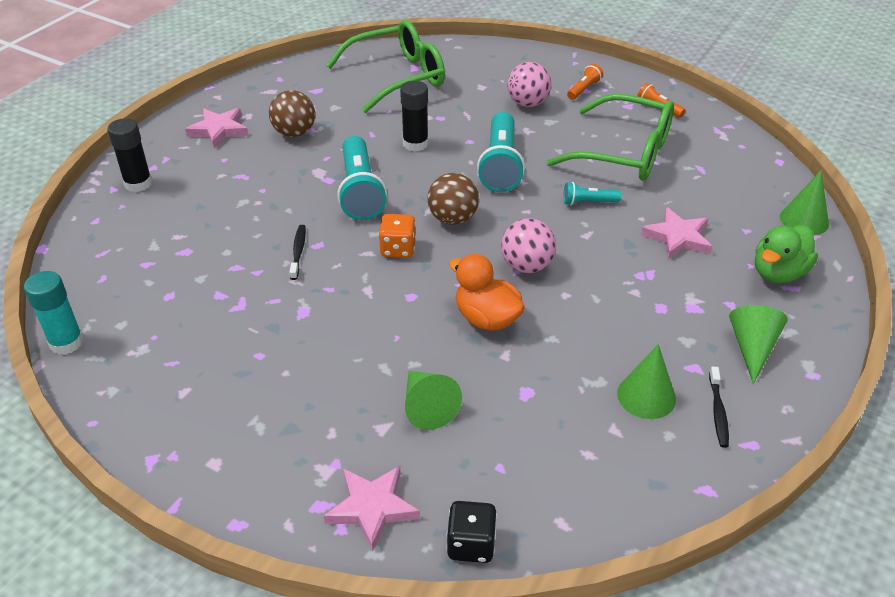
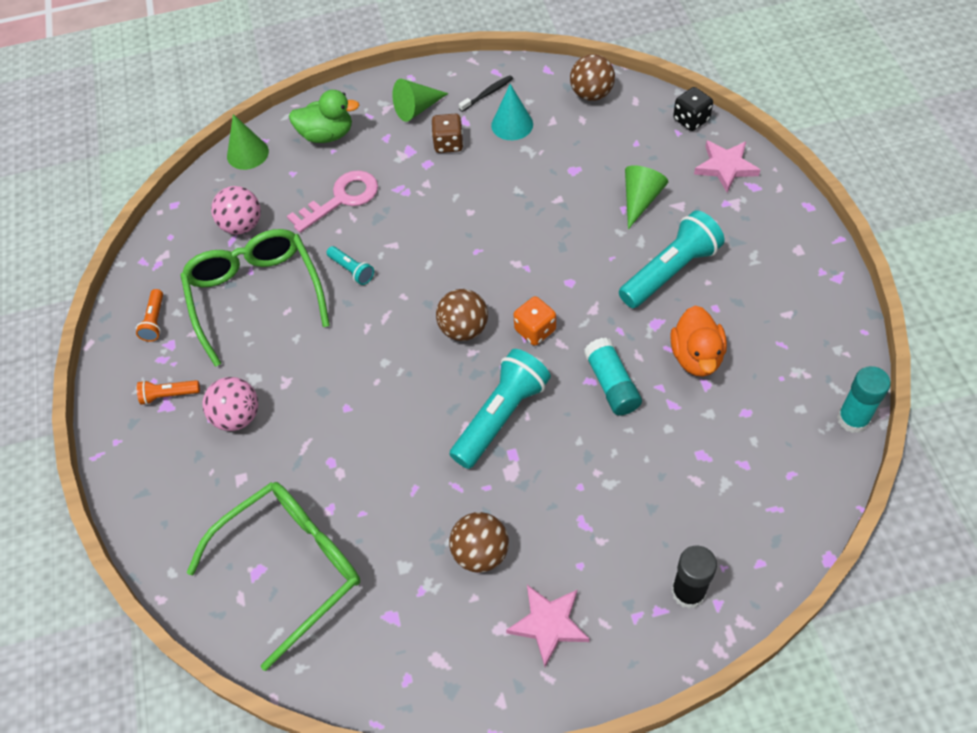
camera: 130 degrees left, 15 degrees up
black toothbrush [289,225,306,280] -> turquoise glue stick [584,338,642,416]
green glasses [326,20,445,113] -> green glasses turned 120 degrees clockwise [187,482,360,671]
black glue stick [400,81,429,151] -> none
orange duck [449,254,525,331] -> orange duck moved to [670,305,727,377]
turquoise flashlight [477,112,525,192] -> turquoise flashlight moved to [619,210,725,308]
pink ball [501,218,556,273] -> pink ball moved to [211,186,261,235]
green cone [617,344,676,419] -> turquoise cone [491,84,533,140]
pink star [641,207,712,259] -> pink key [287,170,378,233]
none -> brown dice [432,114,463,153]
none -> brown ball [570,54,615,101]

